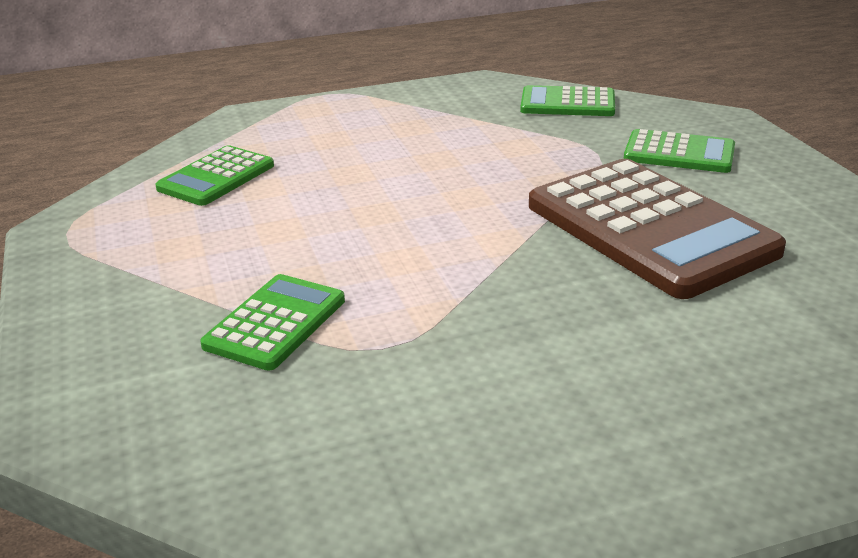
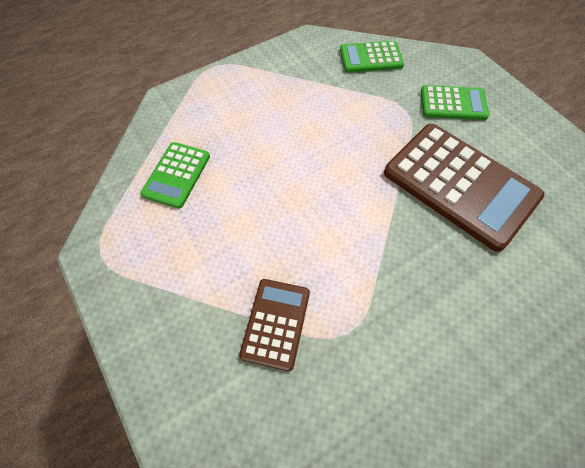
camera: 15 degrees left, 30 degrees up
green calculator [200,274,345,371] -> brown calculator [239,279,310,371]

